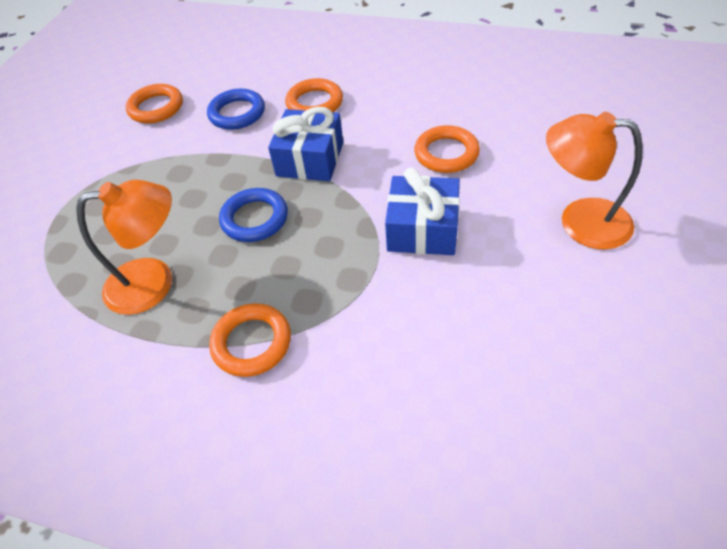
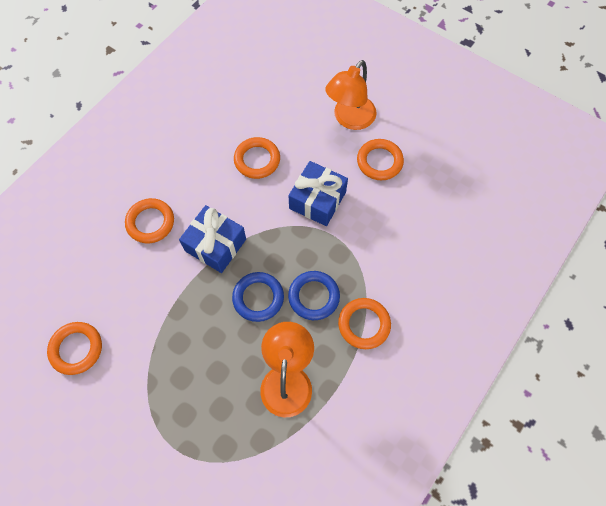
camera: 75 degrees left, 15 degrees up
blue ring [207,89,265,130] -> blue ring moved to [288,271,340,320]
none -> orange ring [357,139,404,180]

